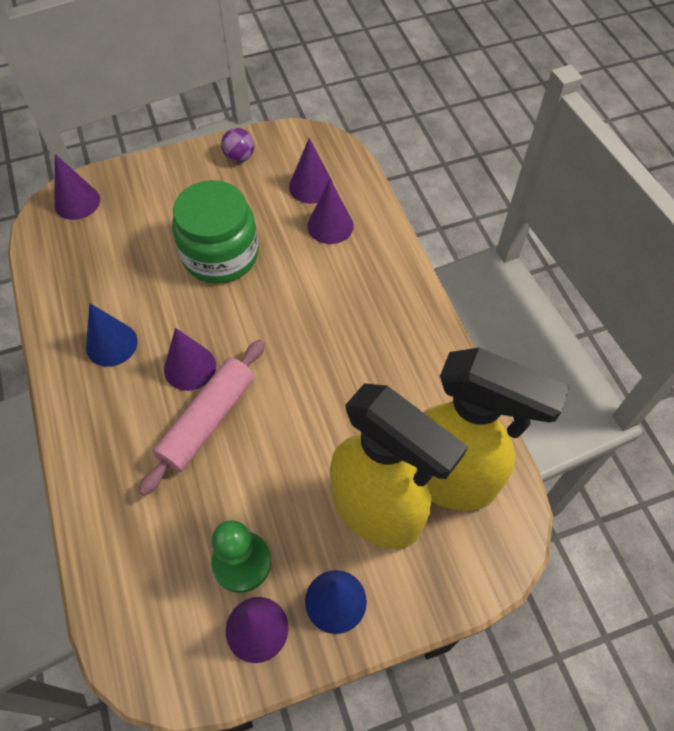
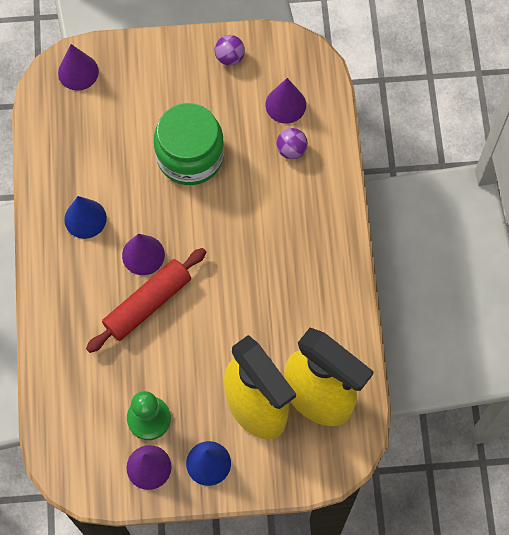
camera: 15 degrees right, 10 degrees up
pink rolling pin [138,339,265,496] -> red rolling pin [86,248,206,353]
purple cone [307,179,354,244] -> purple ball [276,128,308,159]

